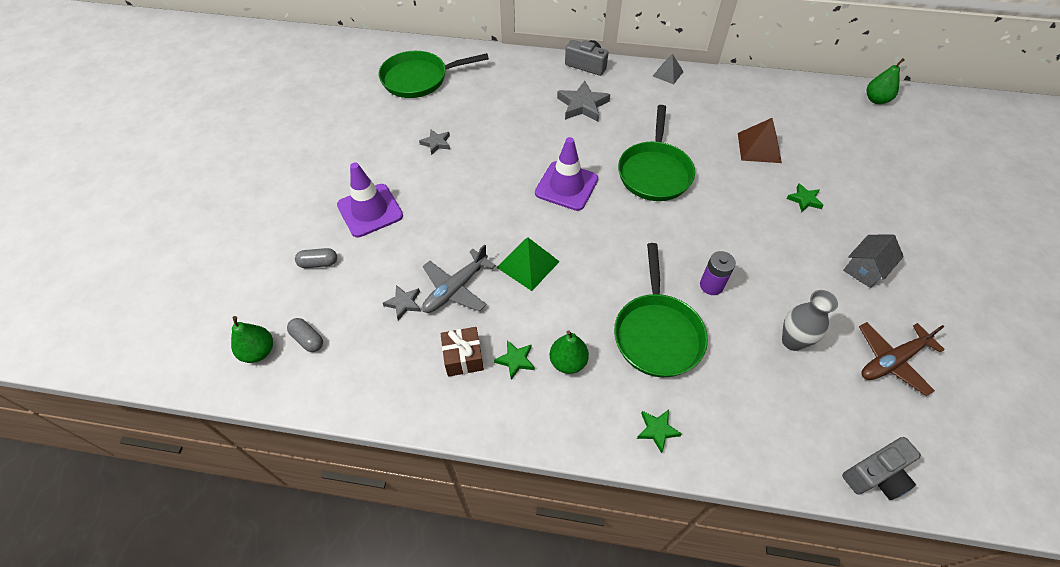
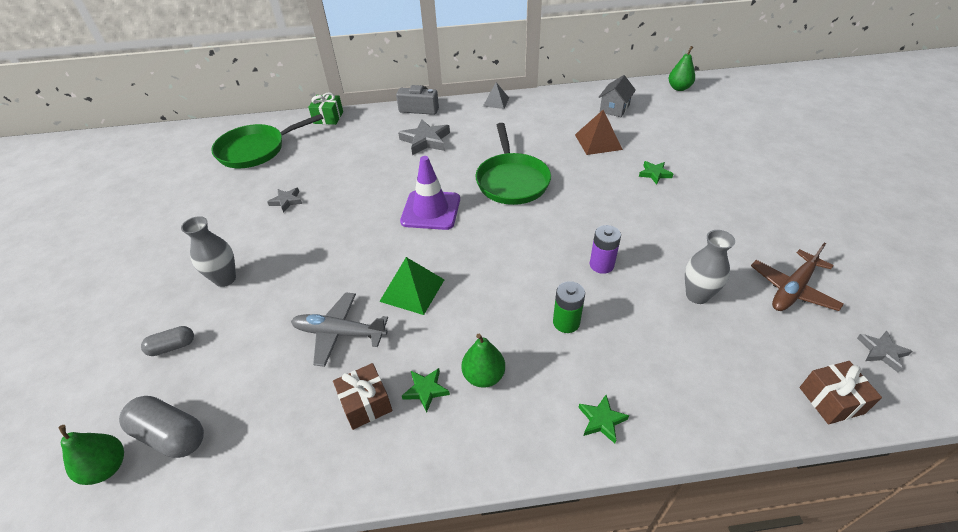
camera: 15 degrees left, 10 degrees down
grey capsule [287,318,323,352] -> grey capsule [119,396,204,458], size x1.66
purple traffic cone [337,162,403,237] -> grey vase [181,216,236,287]
grey star [383,285,421,321] -> grey star moved to [857,331,913,372]
grey plane [422,244,496,313] -> grey plane turned 75 degrees clockwise [291,292,388,367]
green pan [614,243,708,377] -> green battery [553,281,585,333]
grey camera [842,437,921,500] -> brown gift [799,361,882,425]
grey house [843,235,904,288] -> grey house moved to [599,75,636,117]
none -> green gift [308,92,343,125]

